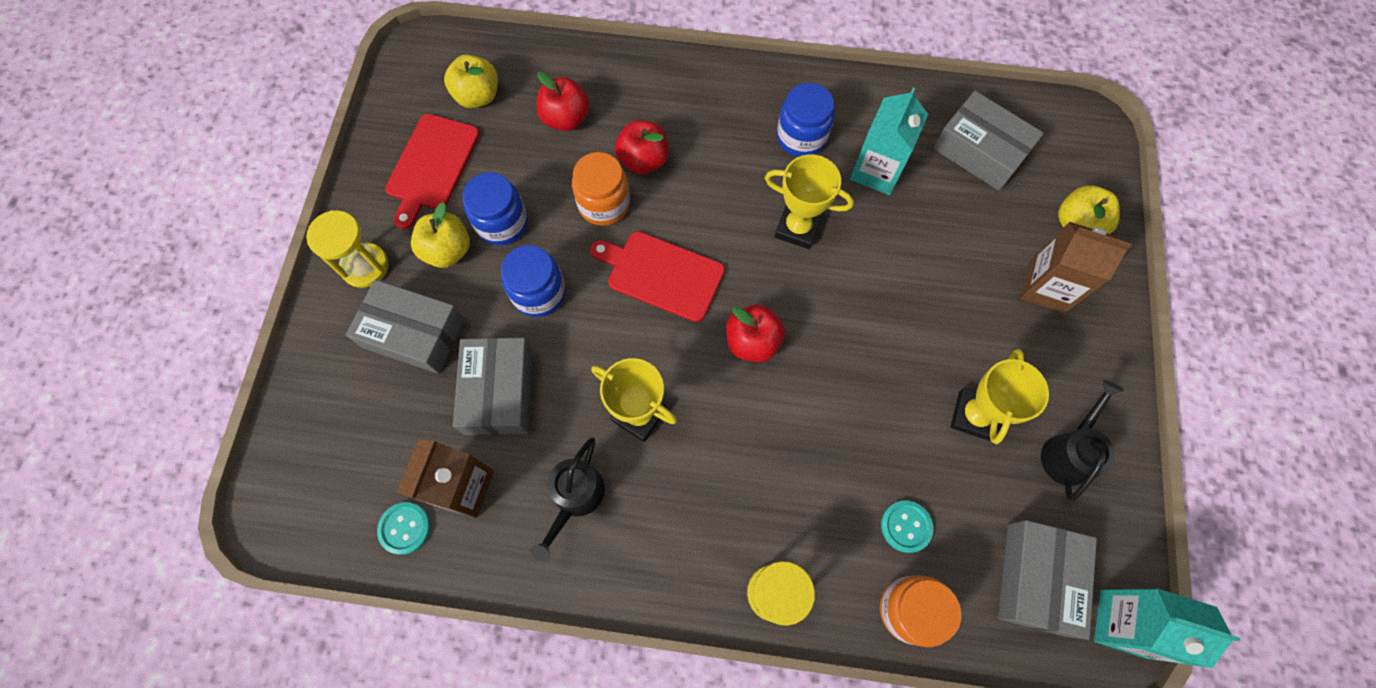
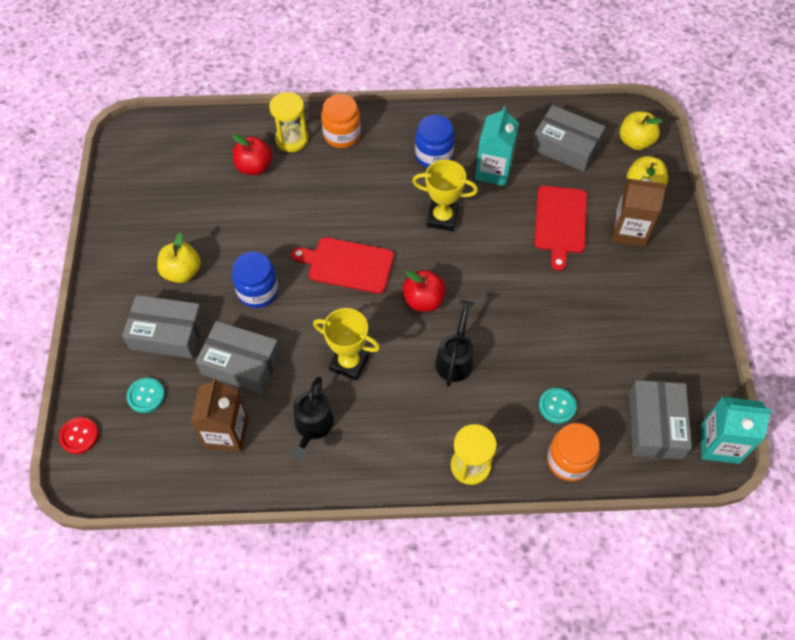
camera: 10 degrees left, 10 degrees down
yellow hourglass [306,210,389,288] -> yellow hourglass moved to [269,92,308,152]
turquoise button [377,502,430,555] -> turquoise button moved to [127,377,165,413]
red cutting board [385,114,480,229] -> red cutting board moved to [534,186,587,271]
yellow apple [444,54,498,108] -> yellow apple moved to [620,111,663,150]
grey box [453,338,533,435] -> grey box turned 60 degrees counterclockwise [196,321,281,394]
blue jar [463,172,528,246] -> none
orange jar [572,152,630,226] -> orange jar moved to [321,94,361,148]
red apple [615,120,669,174] -> none
yellow trophy [951,349,1049,444] -> none
black watering can [1041,380,1124,501] -> black watering can moved to [435,300,474,387]
none -> red button [59,417,99,454]

